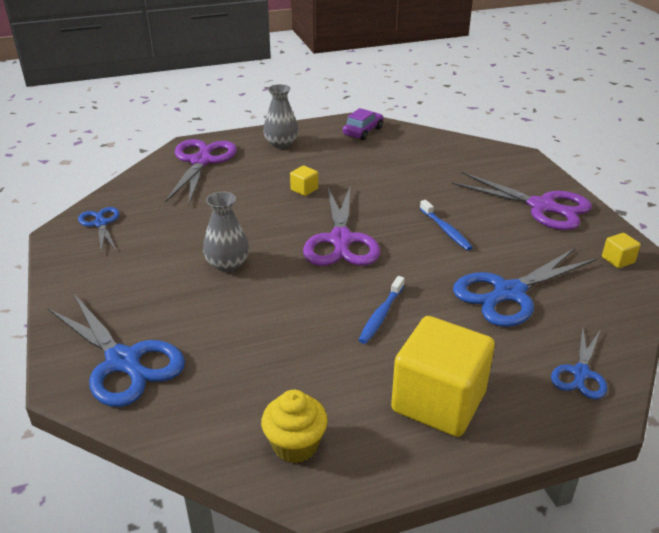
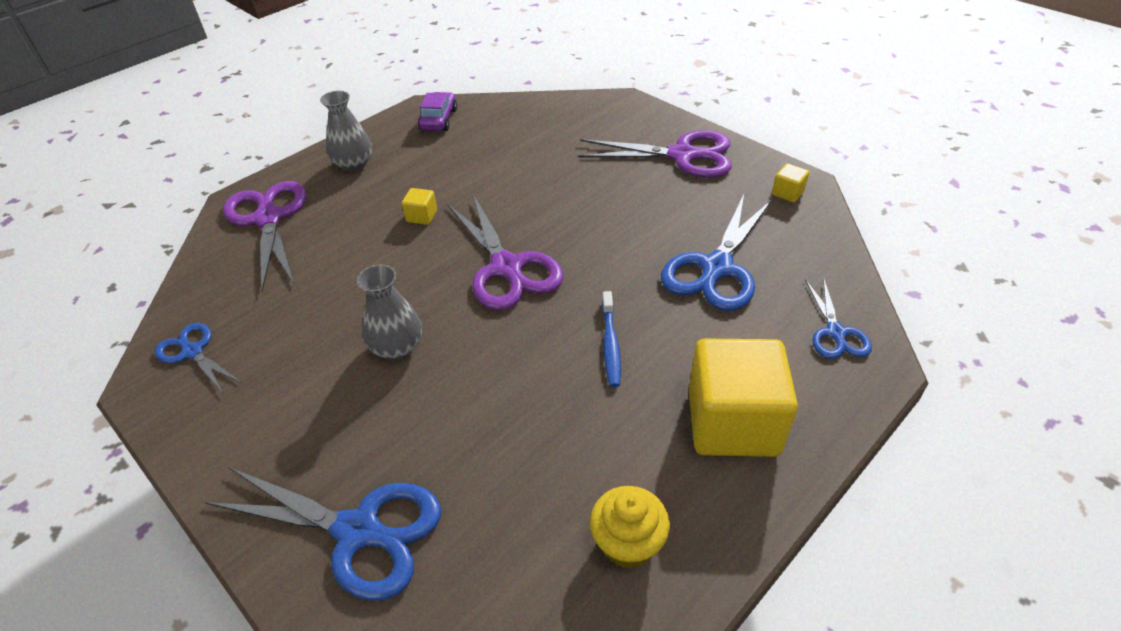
camera: 25 degrees left, 10 degrees up
blue toothbrush [420,200,473,251] -> none

